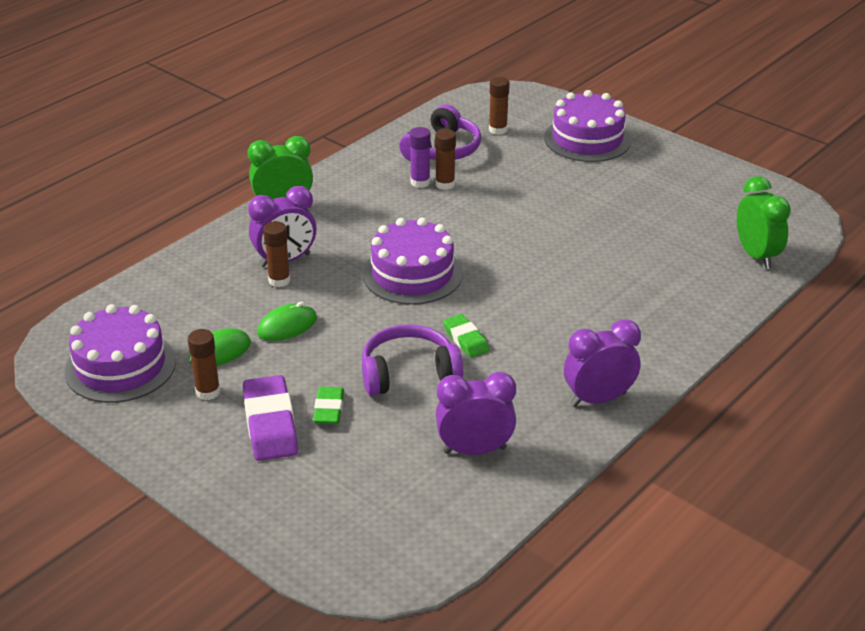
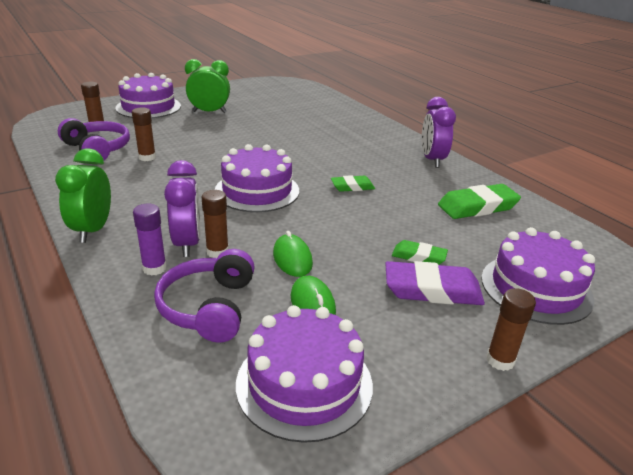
camera: 75 degrees left, 5 degrees down
brown glue stick [188,329,220,400] -> brown glue stick moved to [486,288,536,371]
purple headphones [362,324,463,396] -> purple headphones moved to [154,249,255,343]
purple glue stick [410,127,431,188] -> purple glue stick moved to [133,204,167,276]
purple clock [436,372,516,455] -> green eraser [438,184,521,219]
green clock [737,176,791,269] -> green clock moved to [185,59,230,113]
none -> purple cake [481,227,595,325]

